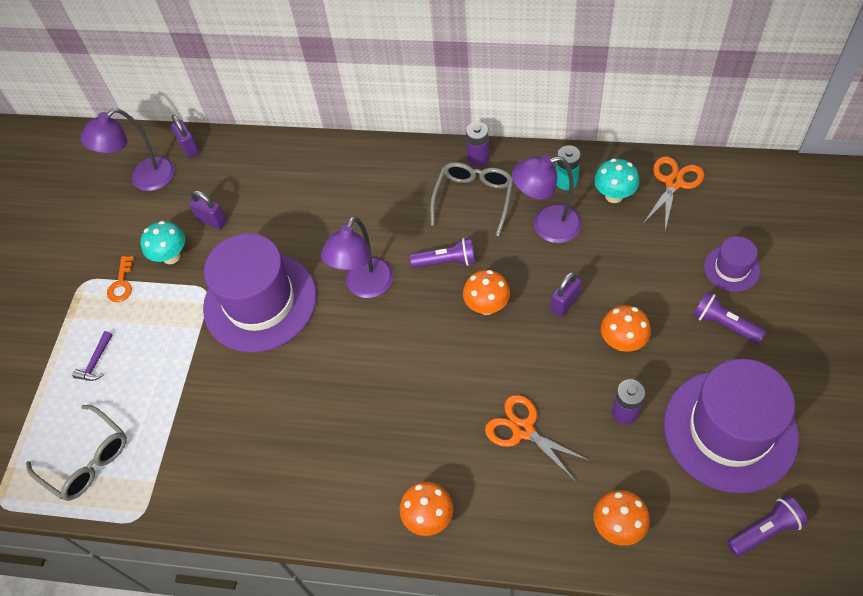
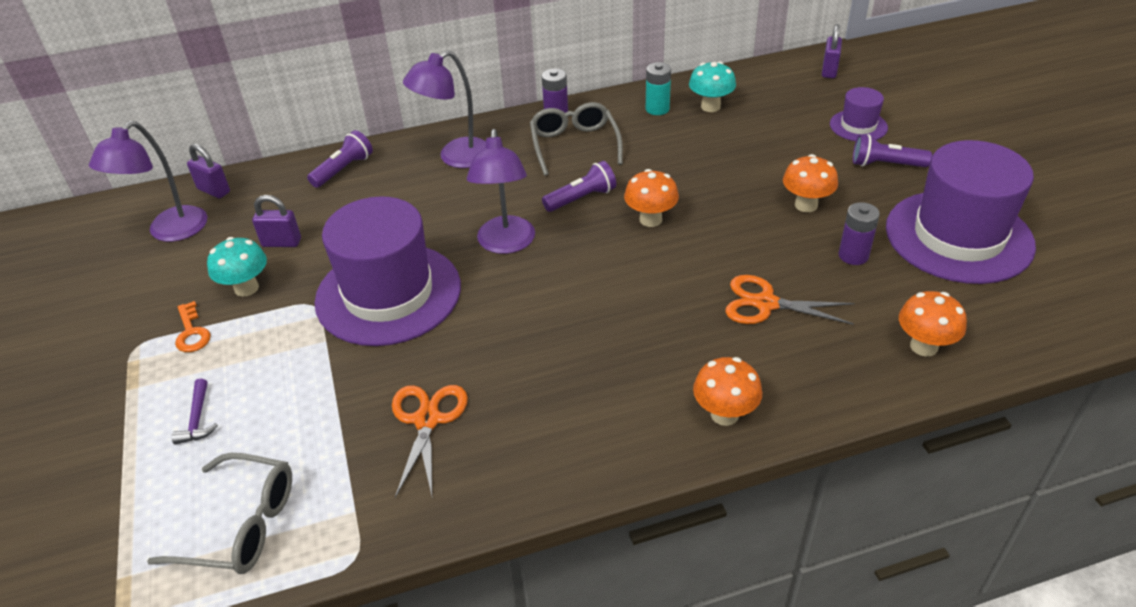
camera: 30 degrees left, 15 degrees down
purple lamp [512,155,582,243] -> purple lamp moved to [403,50,486,168]
purple padlock [550,271,582,317] -> purple padlock moved to [822,24,842,78]
orange scissors [643,156,704,231] -> orange scissors moved to [392,385,468,498]
purple flashlight [727,495,808,557] -> purple flashlight moved to [307,130,373,188]

